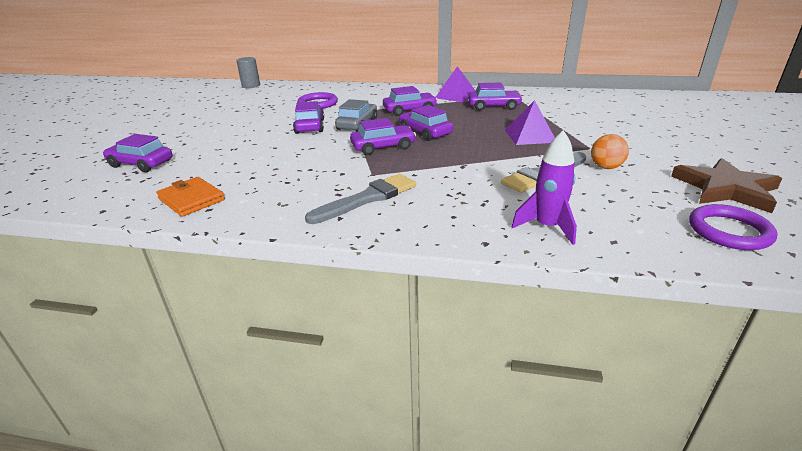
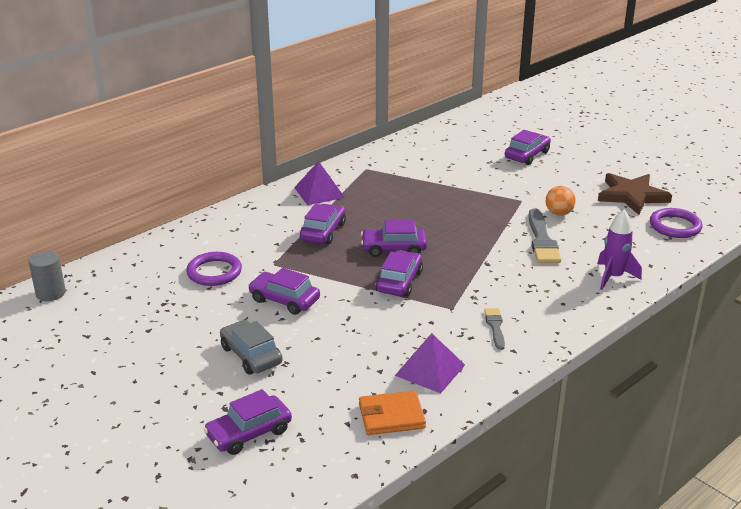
camera: 55 degrees left, 0 degrees up
grey brush [305,174,416,224] -> grey brush [484,308,505,350], size x0.57
grey car [335,99,377,130] -> grey car moved to [220,320,283,375]
purple car [468,83,523,111] -> purple car moved to [505,130,551,165]
purple pyramid [505,100,555,145] -> purple pyramid moved to [395,333,465,393]

